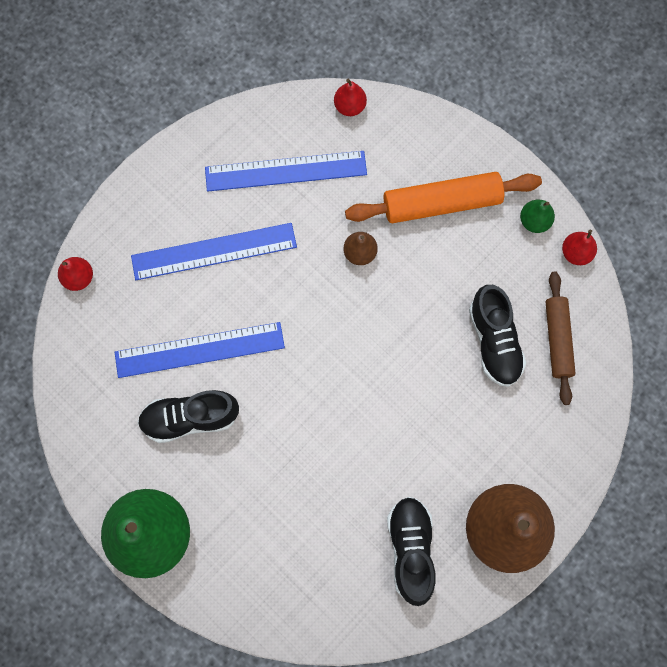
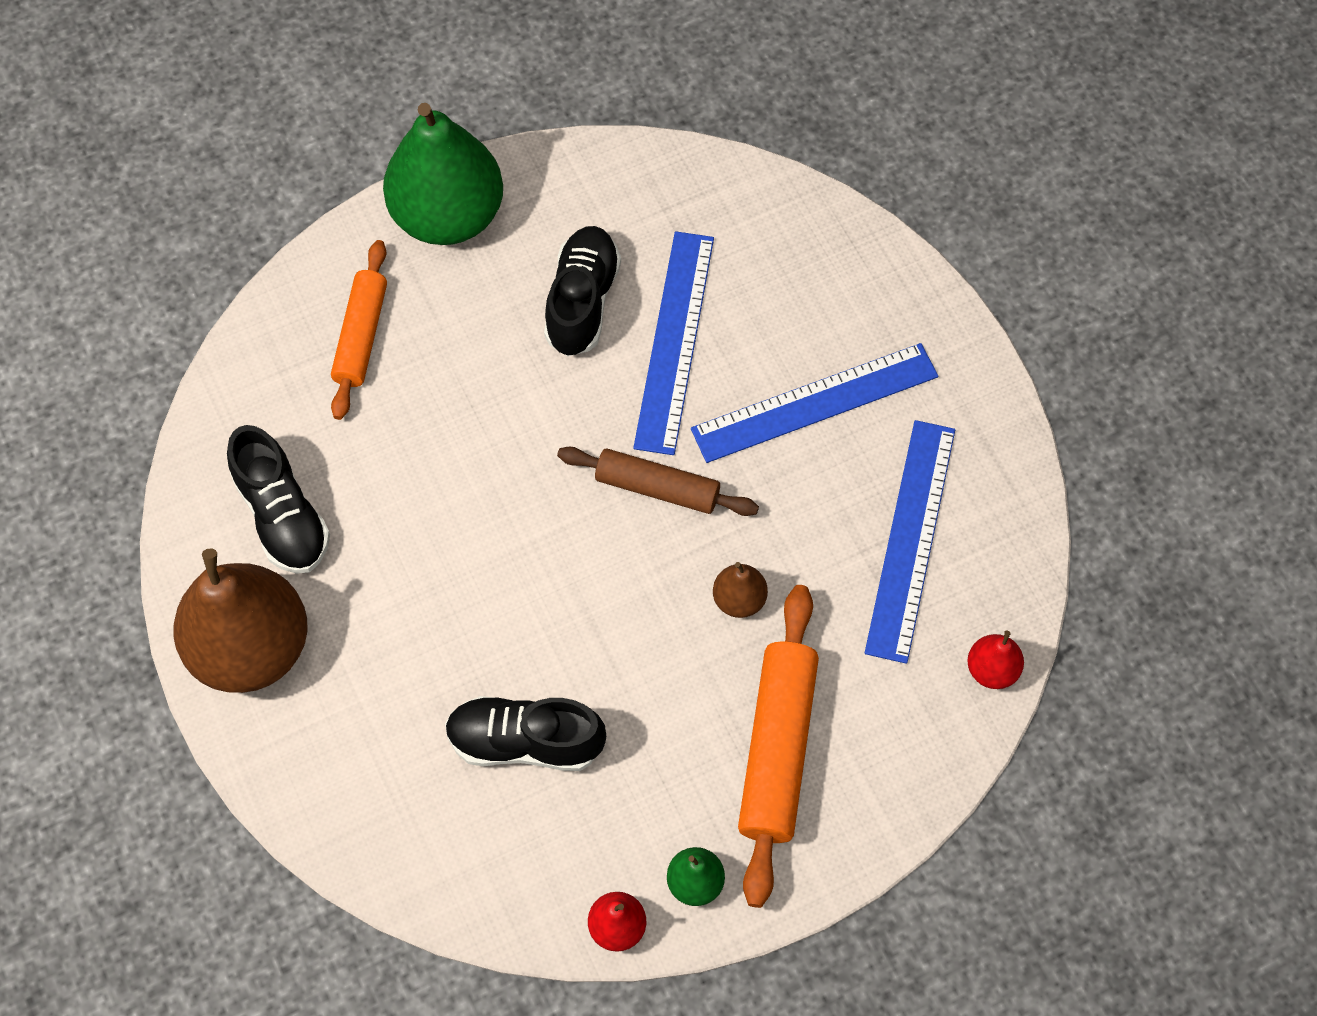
camera: 110 degrees right, 10 degrees down
red pear [58,257,93,291] -> none
blue ruler [131,223,297,280] -> blue ruler turned 60 degrees clockwise [691,343,938,463]
black shoe [387,497,435,606] -> black shoe turned 45 degrees clockwise [227,425,330,574]
brown rolling pin [546,272,576,405] -> brown rolling pin moved to [557,447,759,516]
none -> orange rolling pin [331,240,387,420]

